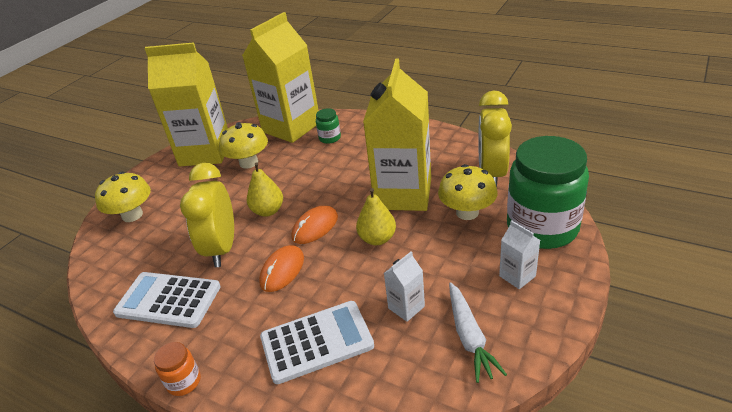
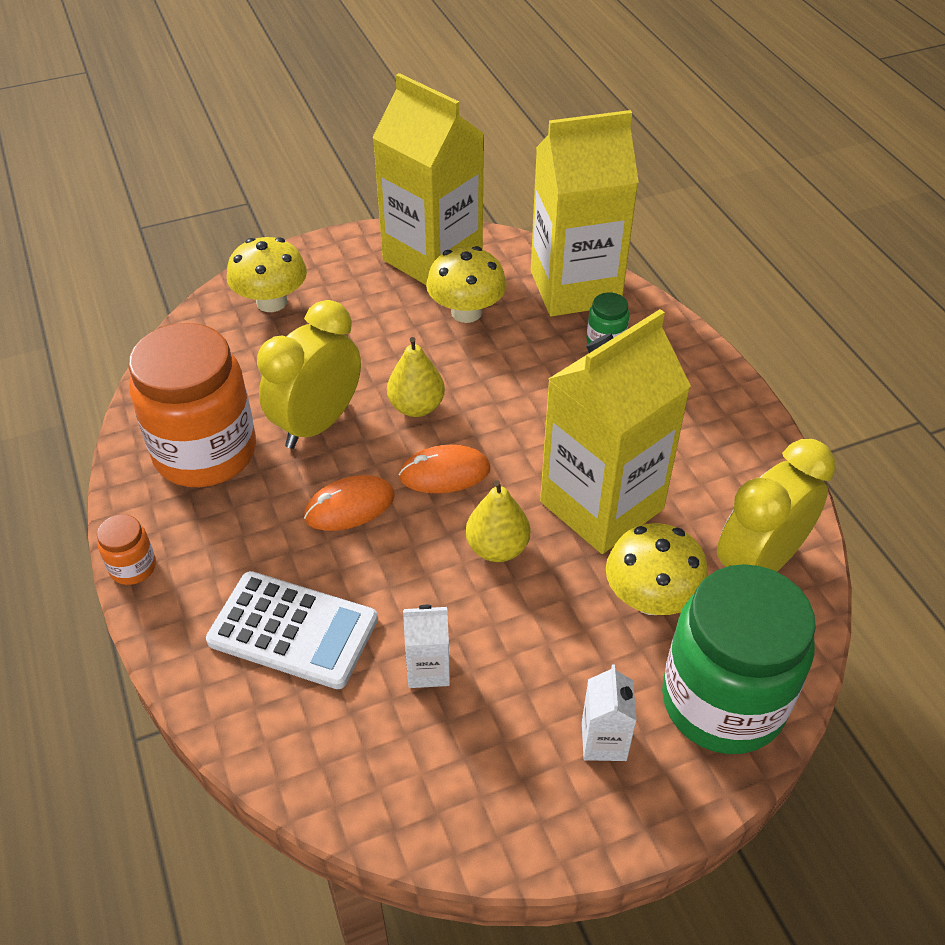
camera: 35 degrees right, 10 degrees up
white calculator [113,272,221,328] -> orange jar [128,323,256,487]
white carrot [449,282,507,383] -> none

